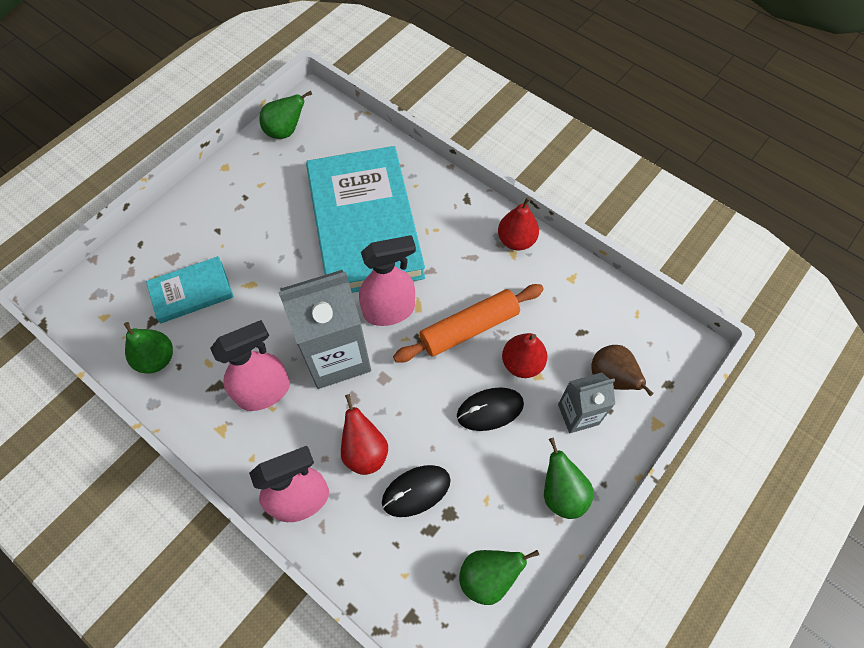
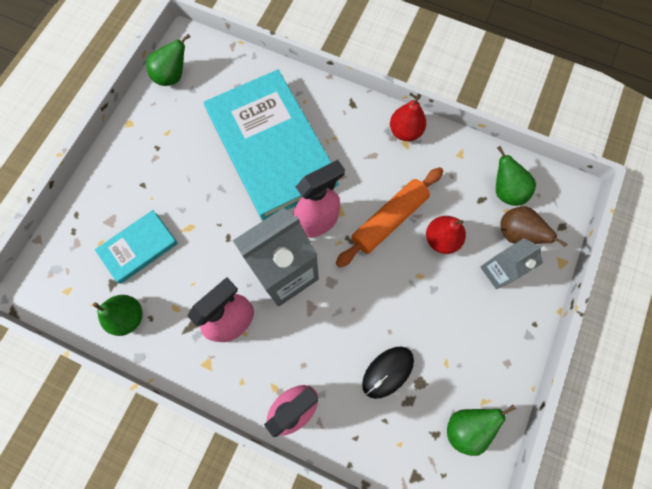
camera: 15 degrees left, 10 degrees up
red pear [341,394,388,475] -> none
black mouse [457,387,524,431] -> none
green pear [544,437,594,519] -> green pear moved to [496,146,536,206]

